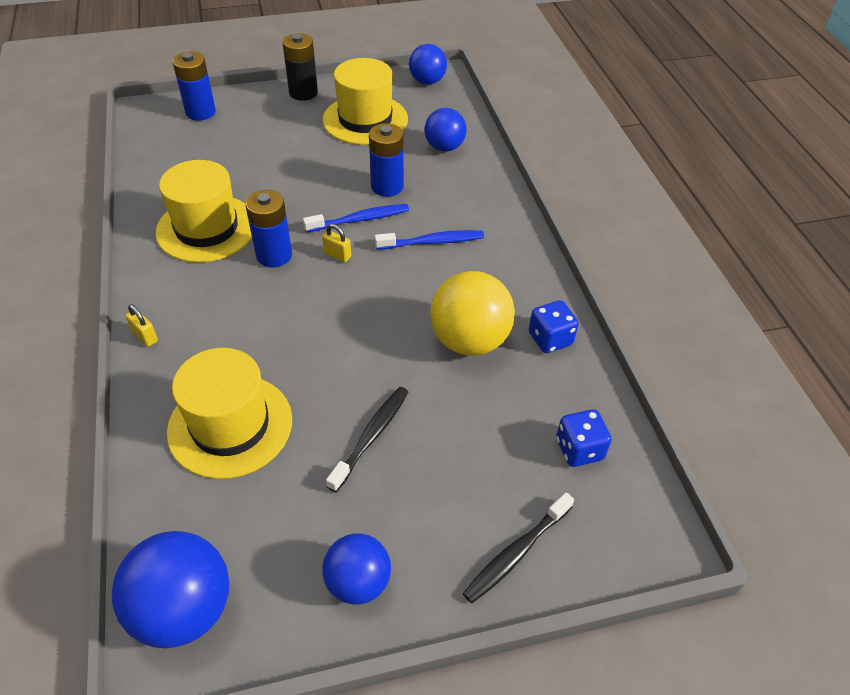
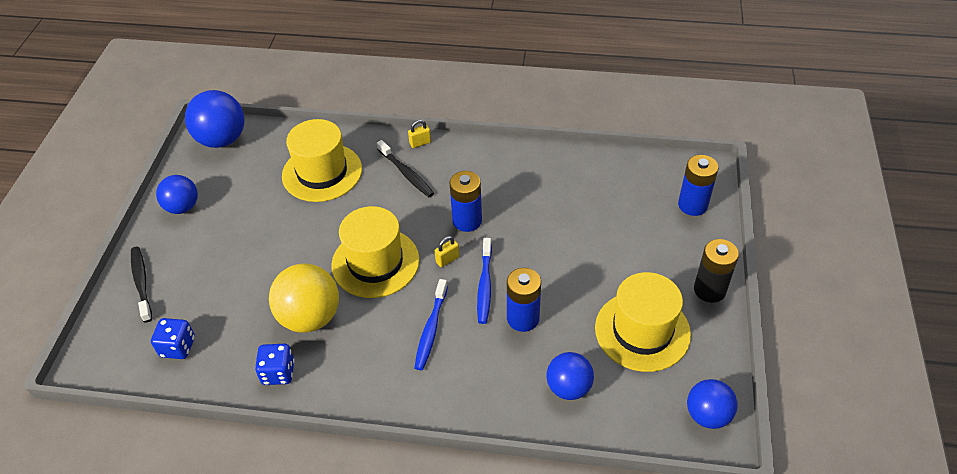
camera: 115 degrees right, 0 degrees up
yellow hat [155,160,252,263] -> yellow hat moved to [331,206,420,298]
black toothbrush [326,387,408,492] -> black toothbrush moved to [377,140,434,197]

